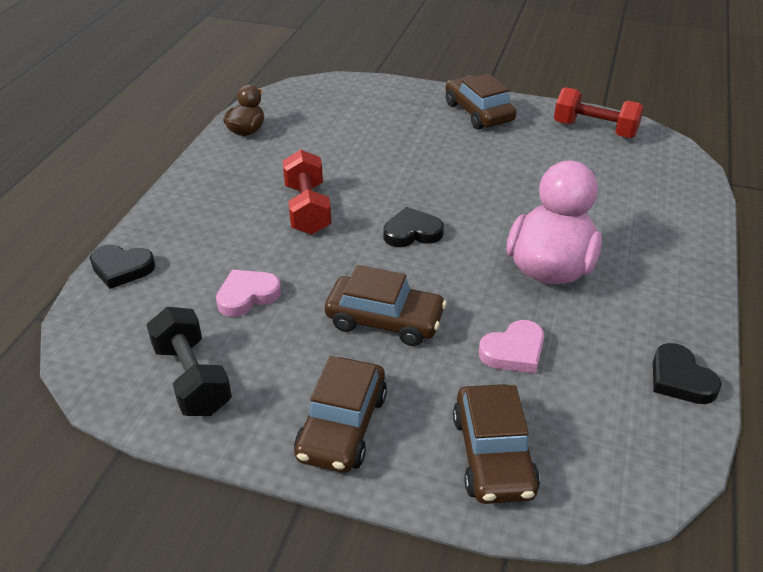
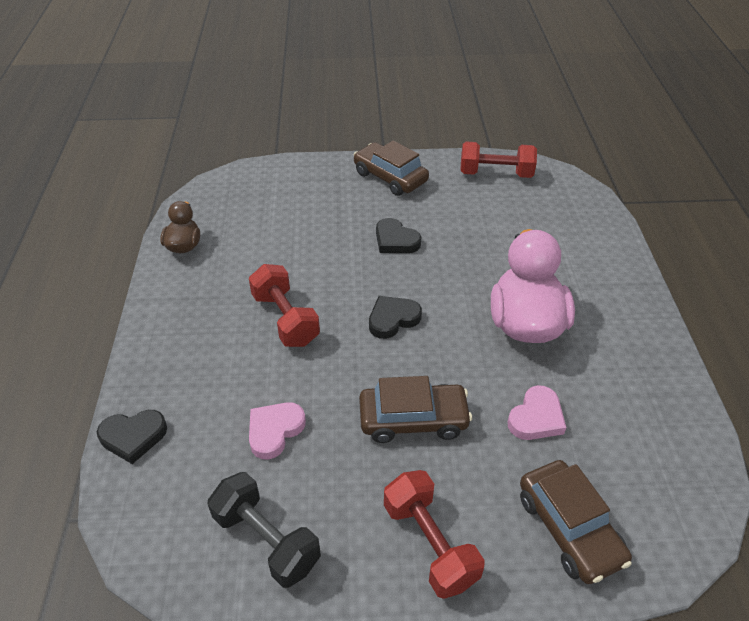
camera: 20 degrees left, 5 degrees up
brown car [294,356,387,473] -> red dumbbell [384,470,485,599]
black heart [653,343,722,404] -> black heart moved to [376,218,421,253]

